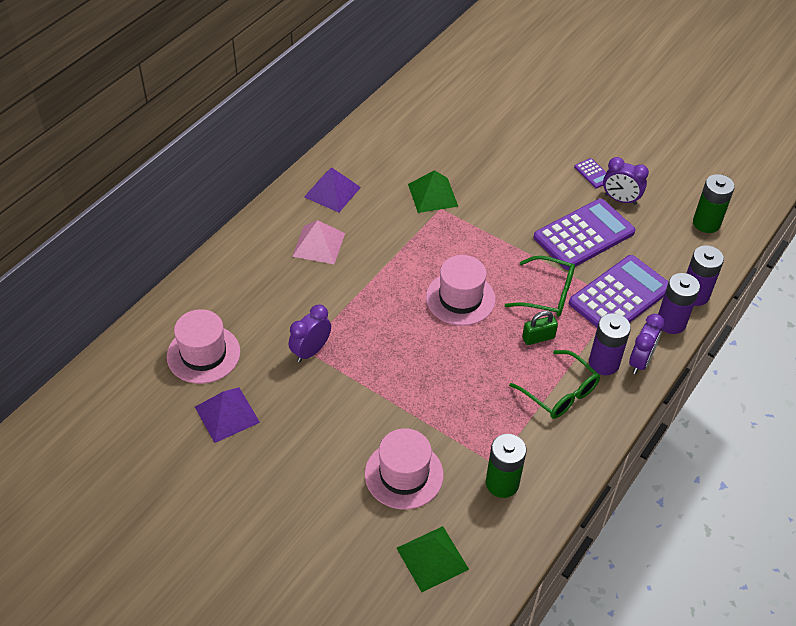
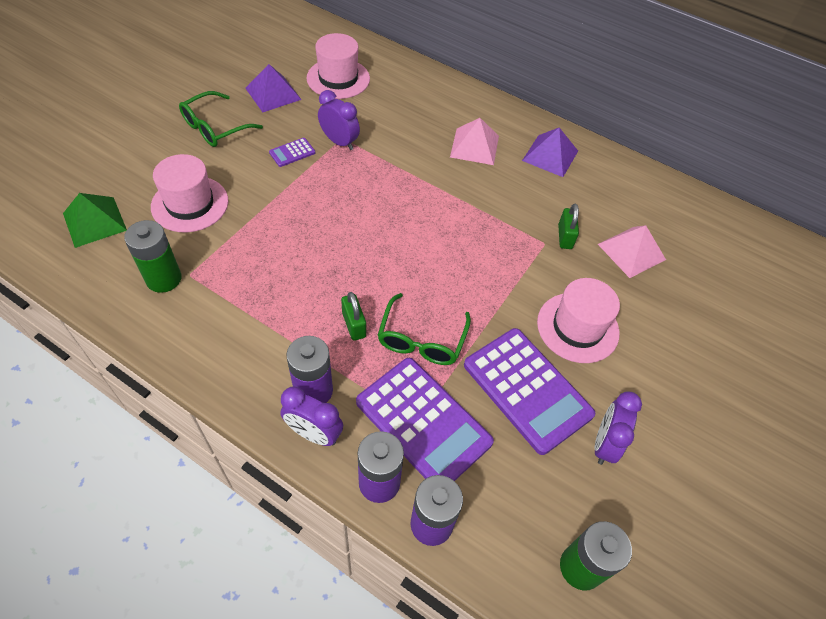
camera: 85 degrees right, 5 degrees up
green pyramid [408,170,459,213] -> green padlock [558,203,579,249]
pink hat [426,255,496,326] -> pink hat moved to [537,278,620,363]
green glasses [509,350,600,419] -> green glasses moved to [179,91,263,147]
purple calculator [574,158,606,188] -> purple calculator moved to [269,138,315,167]
none -> pink pyramid [598,225,666,278]

